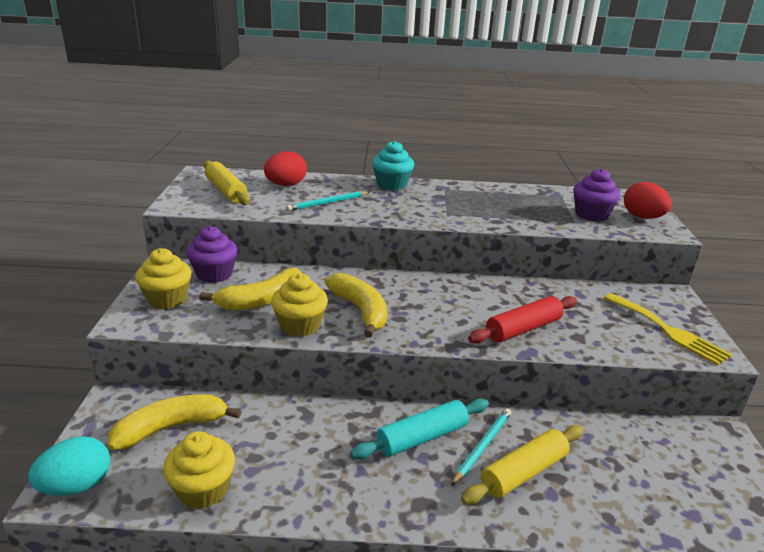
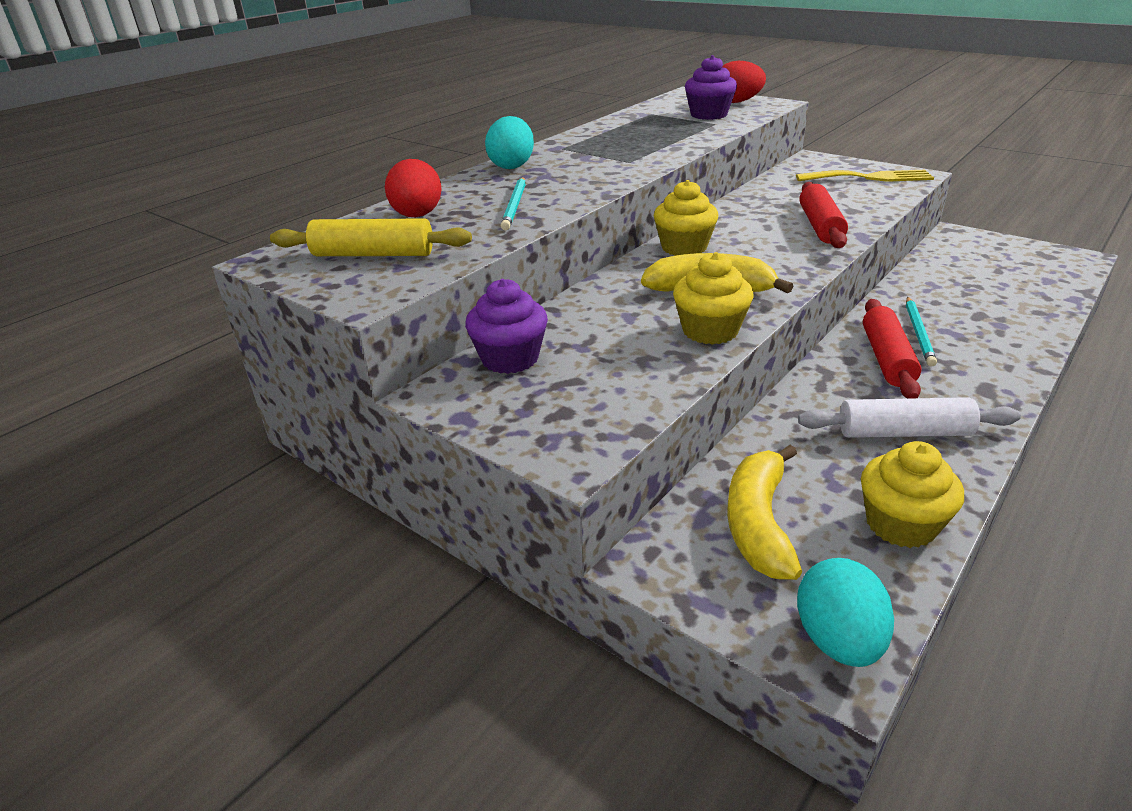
camera: 50 degrees left, 5 degrees up
yellow cupcake [135,248,192,309] -> yellow cupcake moved to [654,180,718,256]
yellow banana [199,268,302,311] -> none
turquoise rolling pin [350,398,489,459] -> red rolling pin [863,299,921,399]
turquoise cupcake [372,141,414,190] -> turquoise egg [485,116,534,169]
turquoise pencil [451,408,511,486] -> turquoise pencil turned 150 degrees counterclockwise [906,297,937,366]
yellow rolling pin [461,425,583,505] -> none
none -> white rolling pin [798,397,1021,438]

